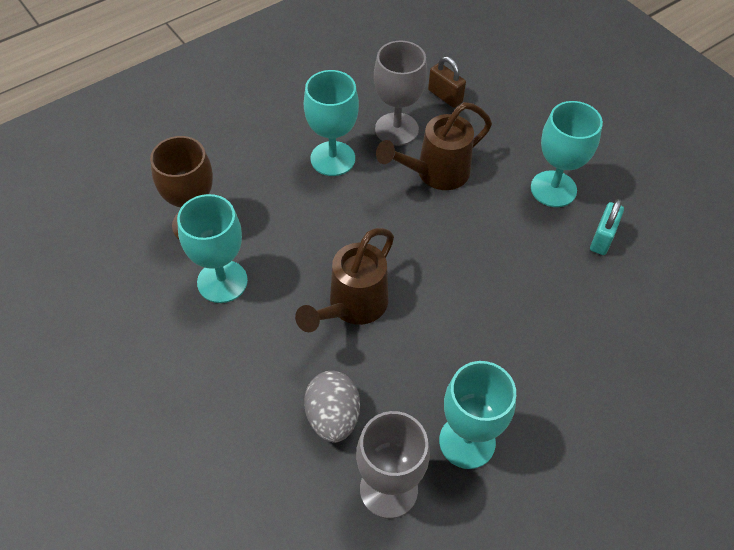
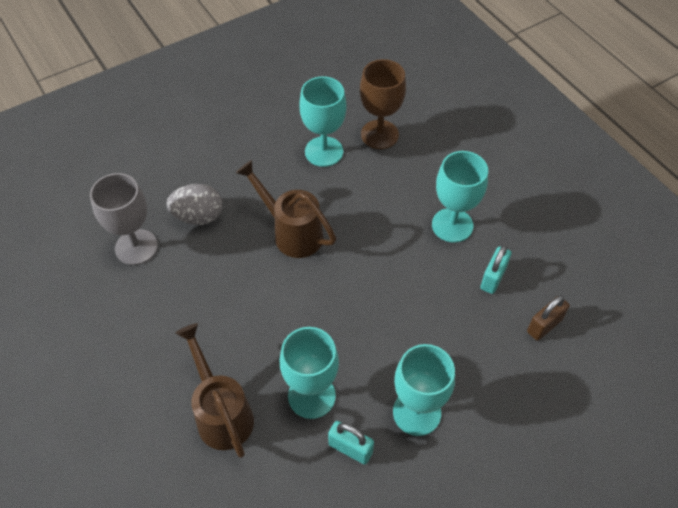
camera: 95 degrees right, 0 degrees up
grey goblet [374,41,427,146] -> turquoise padlock [480,245,512,294]
brown watering can [376,102,492,190] -> brown watering can moved to [175,323,254,458]
turquoise goblet [439,361,516,469] -> turquoise goblet moved to [280,327,339,419]

